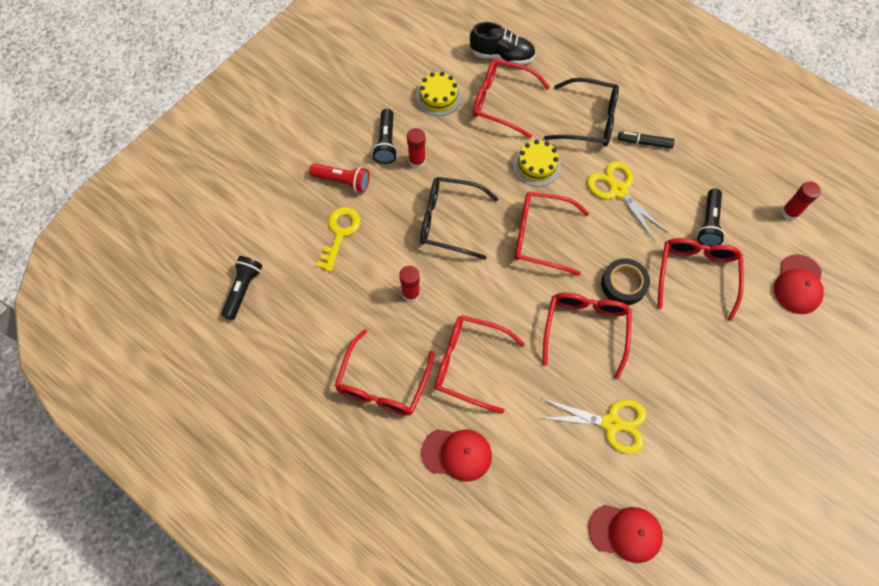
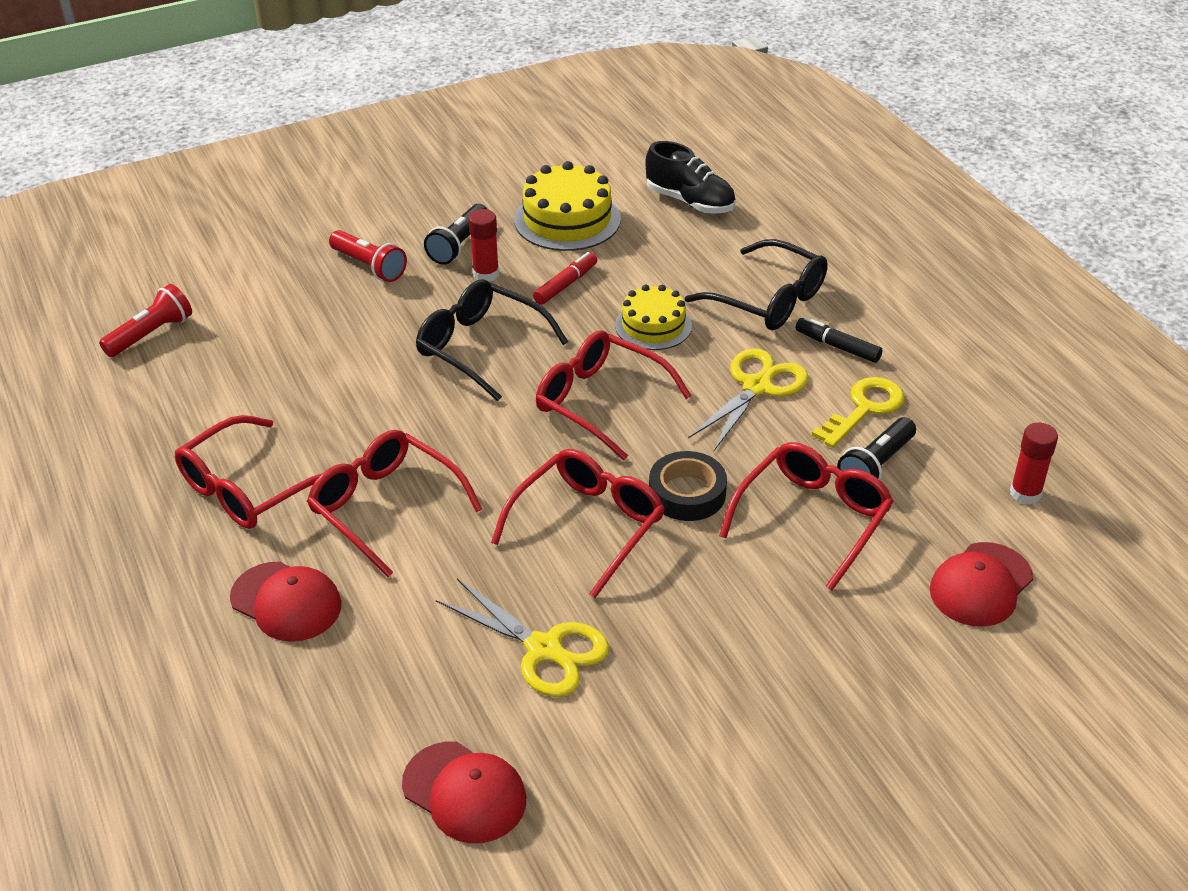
camera: 25 degrees right, 25 degrees down
black flashlight [221,256,262,320] -> red flashlight [99,284,192,357]
yellow key [316,207,361,272] -> yellow key moved to [812,377,905,448]
red glue stick [399,266,420,302] -> none
yellow cake [416,72,462,116] -> yellow cake [514,161,621,251], size x1.52
red glasses [473,59,550,138] -> none
yellow scissors [587,161,668,241] -> yellow scissors turned 45 degrees clockwise [688,348,809,451]
none -> red marker [533,252,597,305]

